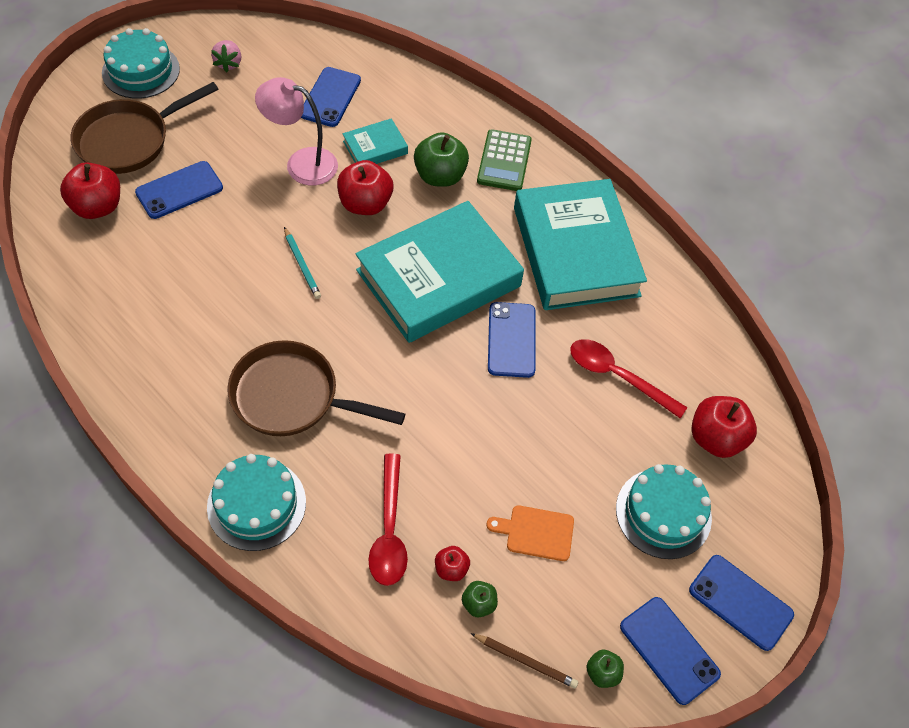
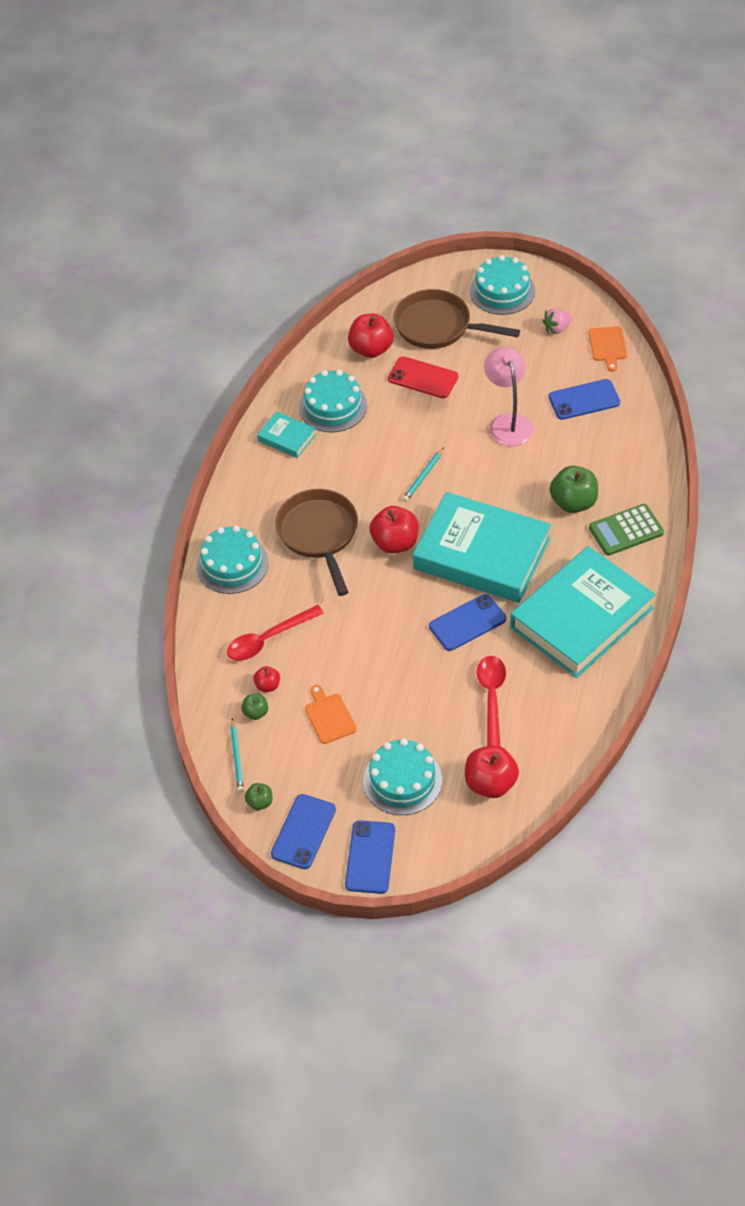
camera: 65 degrees right, 5 degrees down
blue phone [135,161,223,219] -> red phone [388,356,458,398]
red apple [337,160,393,215] -> red apple moved to [370,506,419,553]
turquoise book [343,118,408,164] -> turquoise book moved to [257,411,316,458]
brown pencil [470,633,578,688] -> turquoise pencil [230,718,244,793]
none -> turquoise cake [299,370,367,432]
none -> orange cutting board [589,326,627,372]

